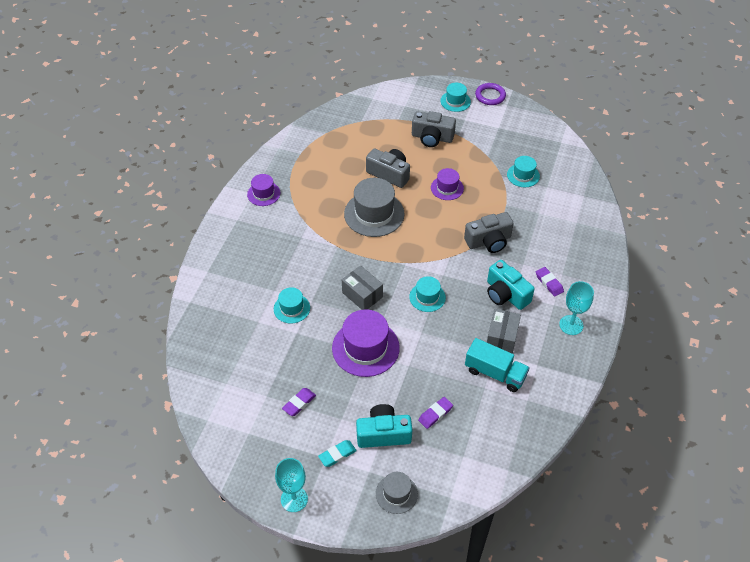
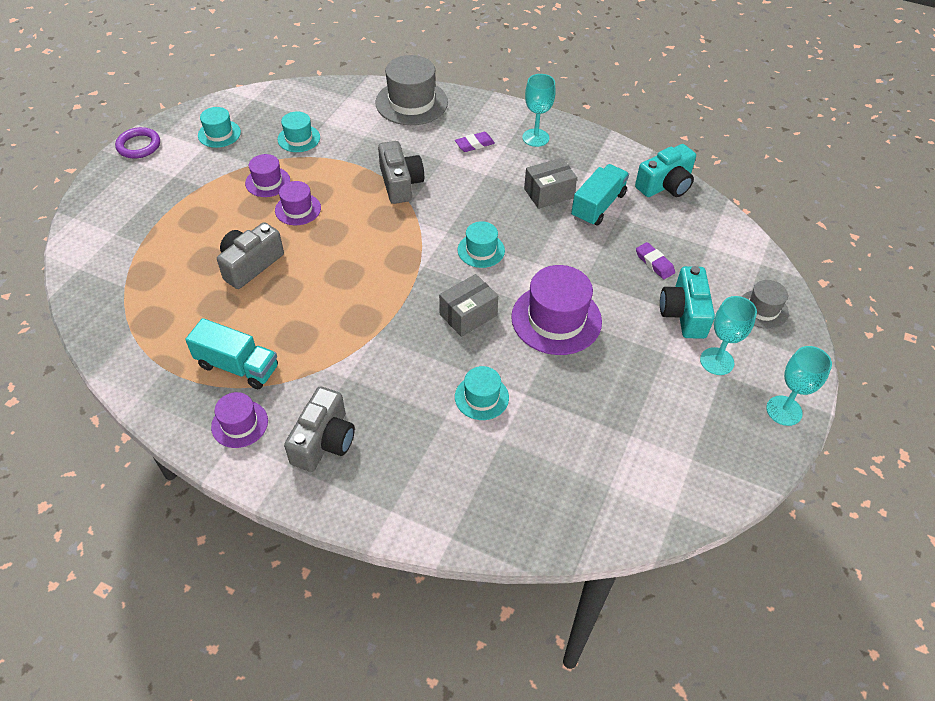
camera: 85 degrees left, 0 degrees up
purple eraser [282,388,316,416] -> none
turquoise eraser [318,440,357,467] -> turquoise goblet [700,296,757,375]
grey hat [344,178,404,237] -> grey hat moved to [375,55,448,125]
grey camera [412,111,456,147] -> grey camera moved to [284,387,355,472]
turquoise hat [440,82,471,112] -> turquoise hat moved to [198,107,241,148]
turquoise camera [487,260,535,310] -> turquoise camera moved to [635,144,696,197]
grey box [487,309,521,354] -> grey box turned 45 degrees counterclockwise [524,158,577,209]
none -> turquoise truck [185,318,278,389]
none -> purple hat [245,154,290,197]

